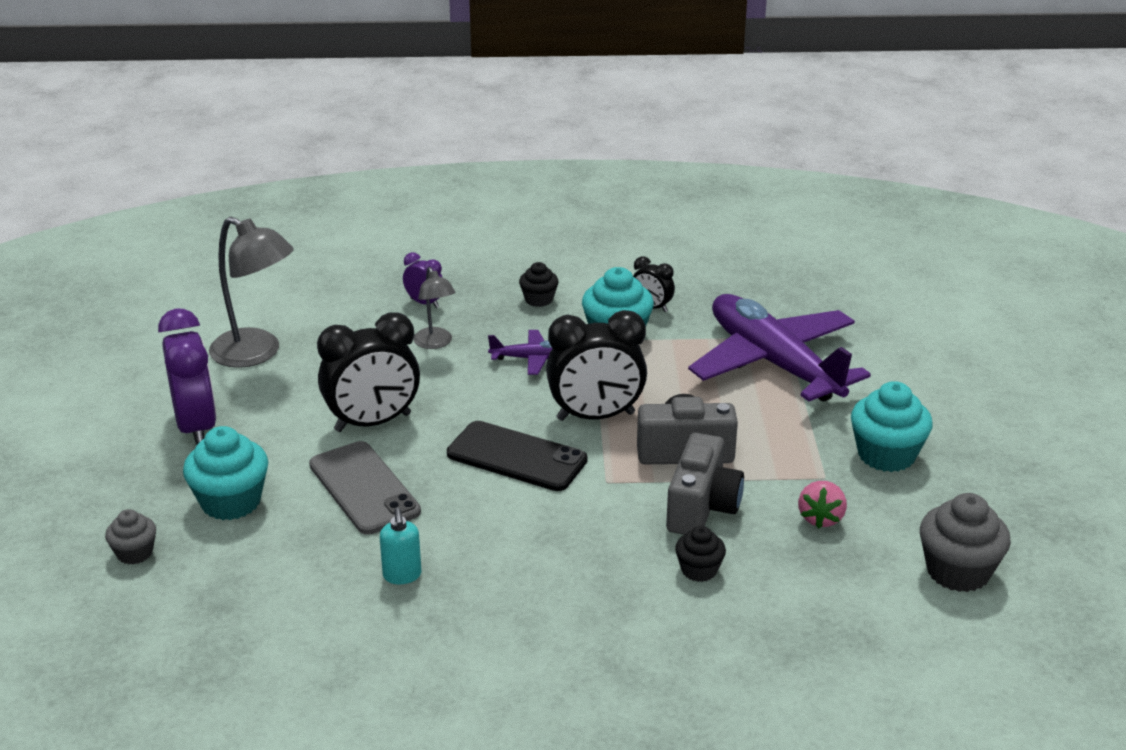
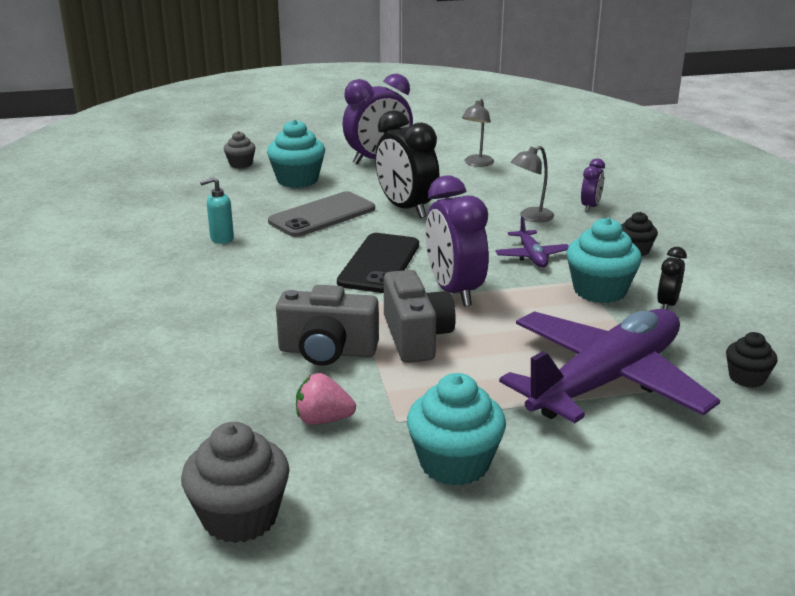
camera: 80 degrees right, 5 degrees down
grey lamp [209,217,294,368] -> grey lamp [462,99,494,167], size x0.57
black clock [546,310,647,421] -> purple clock [425,175,489,306]
black cupcake [675,526,726,582] -> black cupcake moved to [726,332,778,388]

